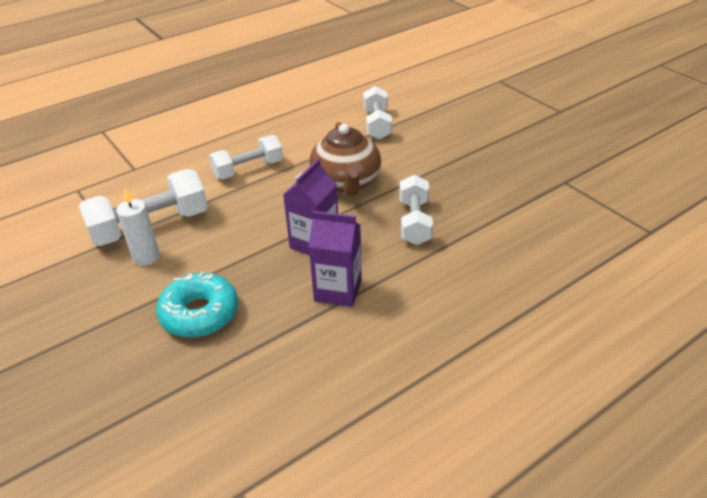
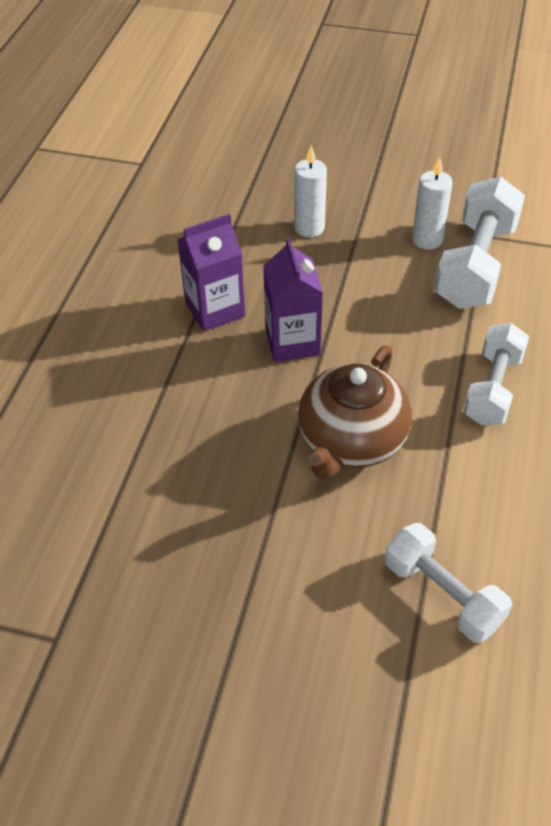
camera: 140 degrees right, 10 degrees up
turquoise donut [156,272,238,338] -> white candle [294,145,327,237]
brown teapot [309,122,381,196] -> brown teapot turned 105 degrees counterclockwise [298,346,412,480]
white dumbbell [399,175,433,245] -> none

